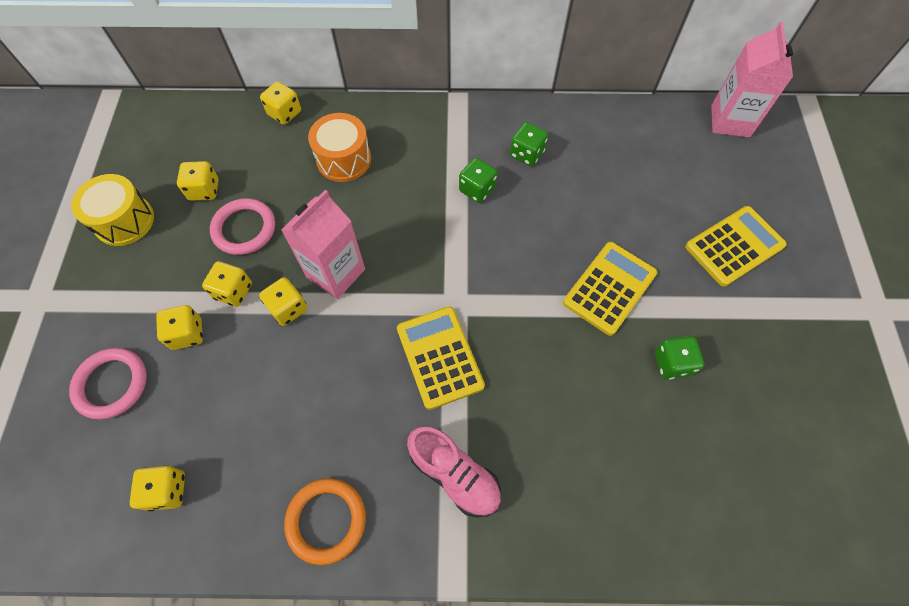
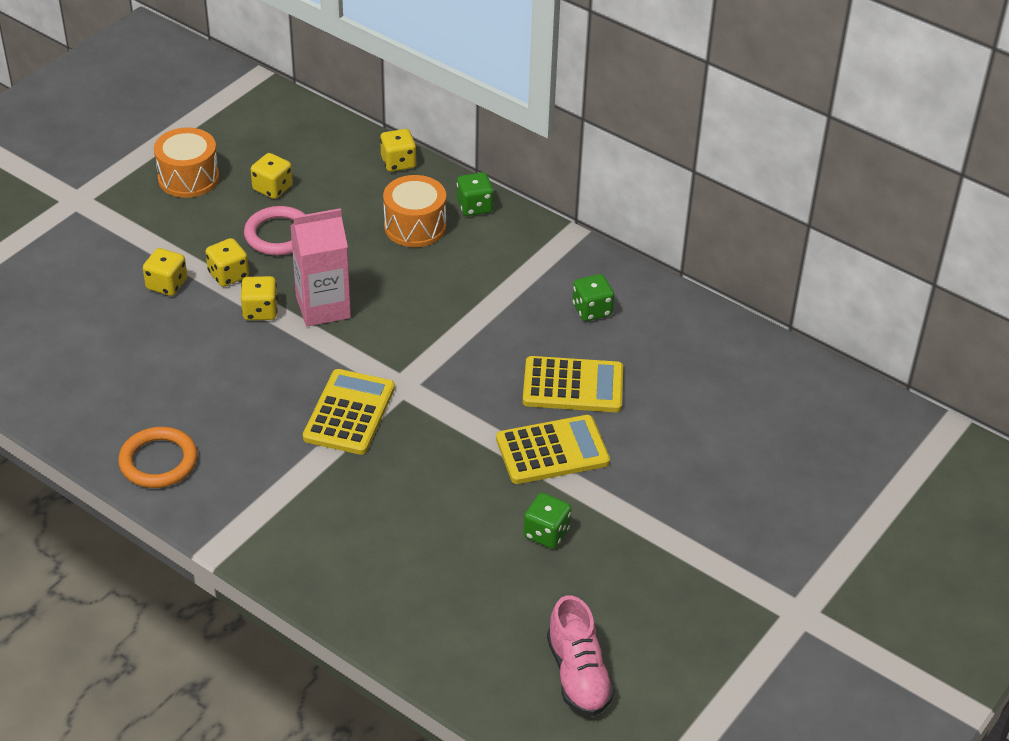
camera: 35 degrees right, 20 degrees down
pink ring [69,348,147,419] -> none
yellow drum [71,174,154,246] -> orange drum [154,127,219,198]
yellow dice [129,465,185,511] -> none
pink shoe [407,426,501,518] -> pink shoe moved to [547,595,615,716]
green dice [459,158,498,203] -> green dice moved to [457,172,494,216]
yellow calculator [685,206,787,287] -> yellow calculator moved to [523,356,623,412]
pink carton [711,21,793,137] -> none

